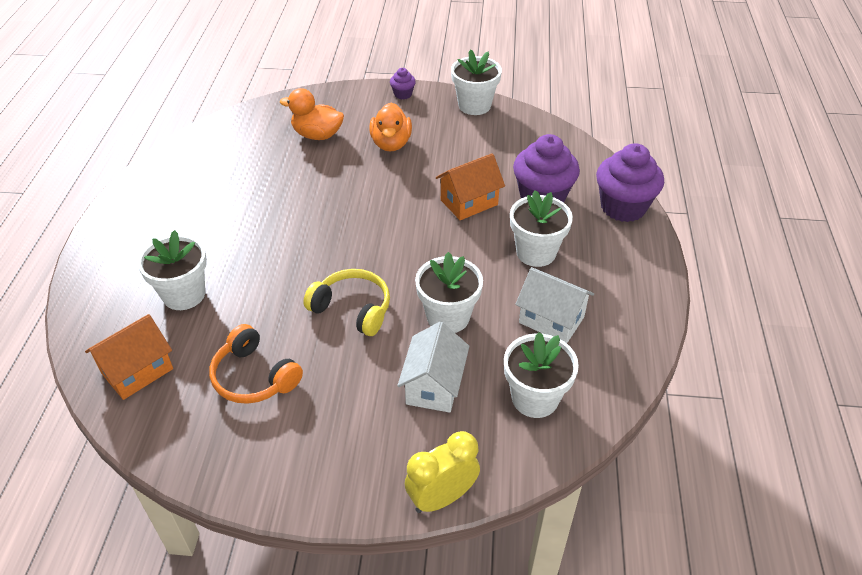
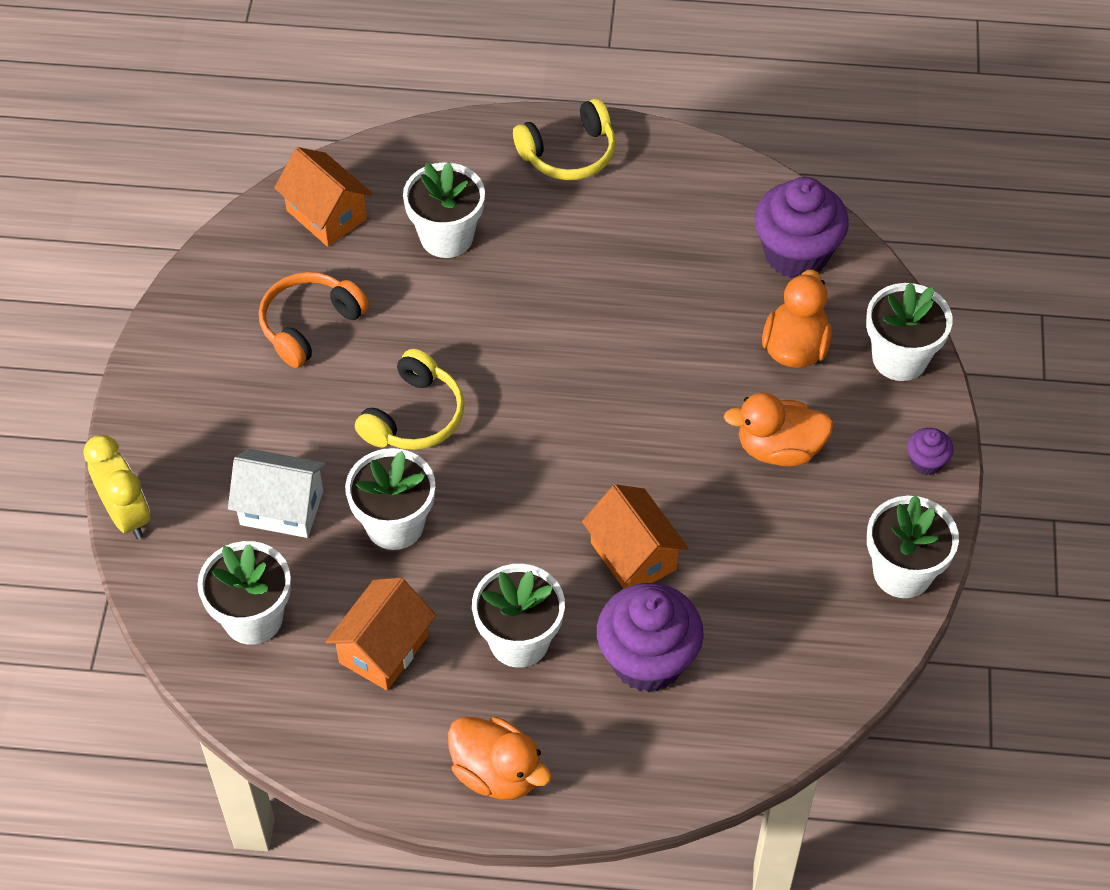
camera: 90 degrees right, 10 degrees up
white house [515,267,594,343] -> orange house [326,578,436,690]
purple cupcake [596,143,664,222] -> purple cupcake moved to [754,177,849,278]
none -> orange duck [448,717,552,800]
none -> yellow headphones [513,98,616,180]
none -> white flower pot [866,282,952,381]

